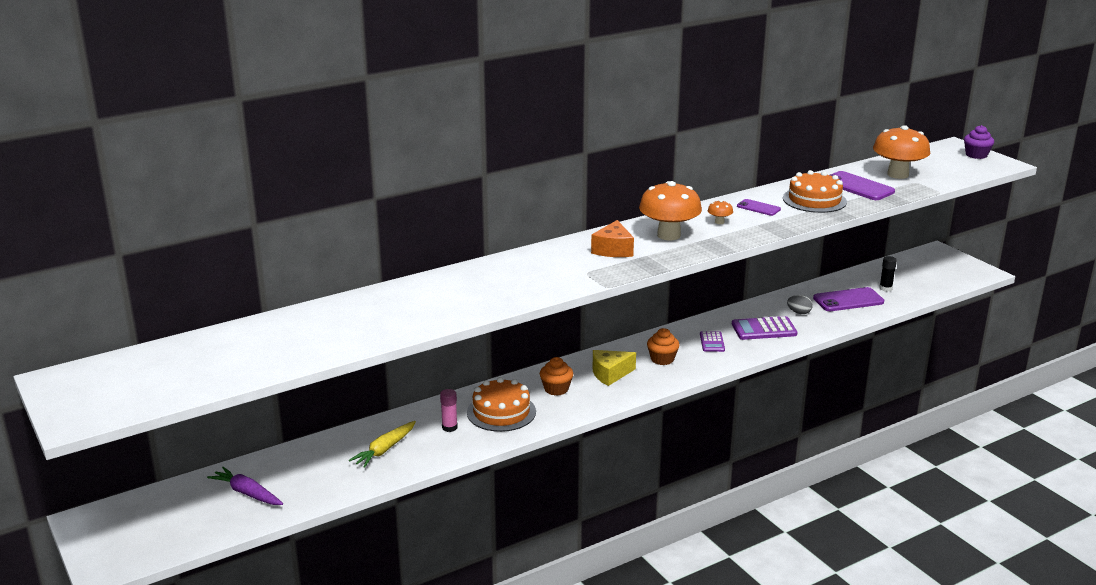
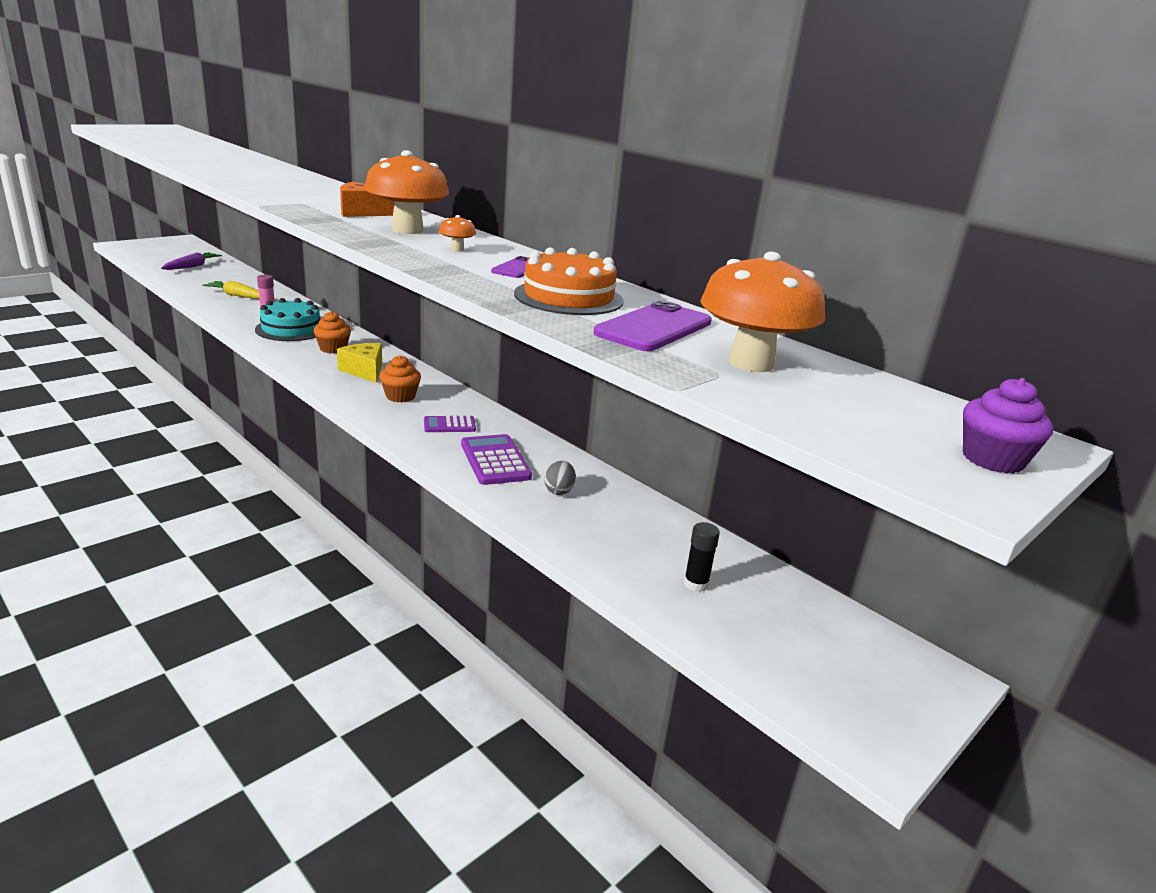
camera: 75 degrees right, 0 degrees up
orange cake [467,377,536,432] -> turquoise cake [255,298,320,341]
purple phone [813,287,884,311] -> none

